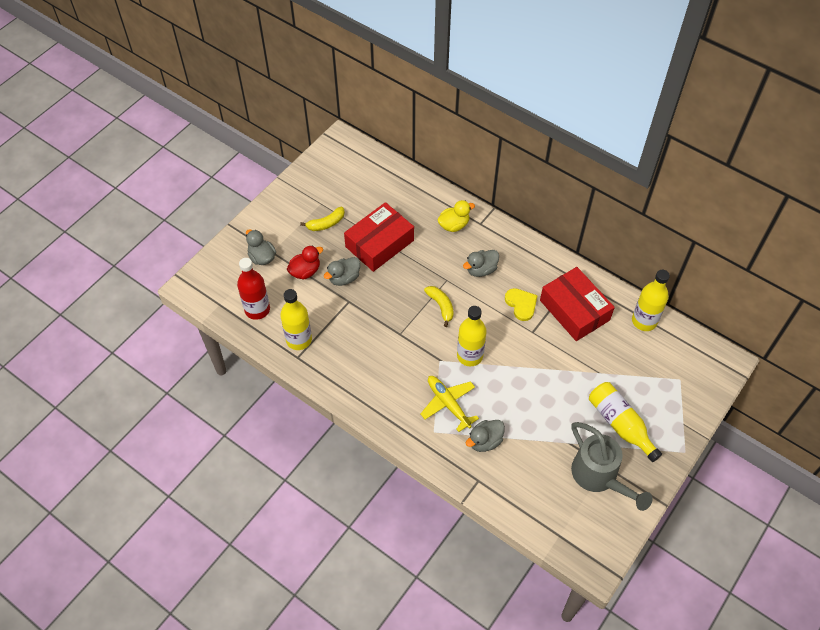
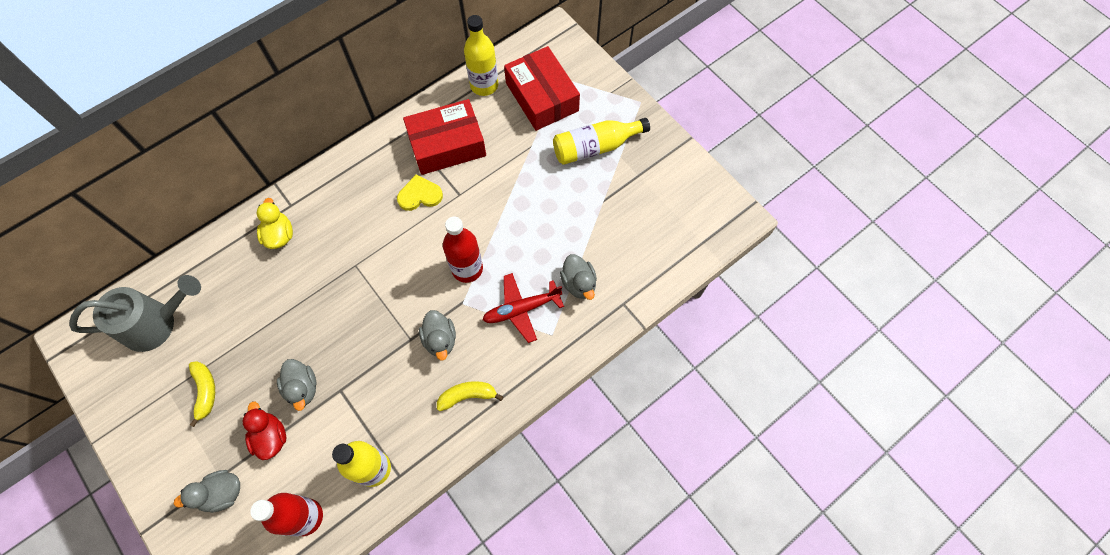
camera: 75 degrees left, 10 degrees up
red box [344,202,414,272] -> red box moved to [504,46,580,131]
yellow plane [420,376,479,432] -> red plane [483,273,564,343]
yellow banana [424,286,454,327] -> yellow banana moved to [437,381,503,411]
yellow bottle [457,306,487,366] -> red bottle [443,217,483,283]
grey duck [463,250,499,277] -> grey duck moved to [419,310,456,361]
grey watering can [571,422,653,511] -> grey watering can moved to [69,275,201,352]

